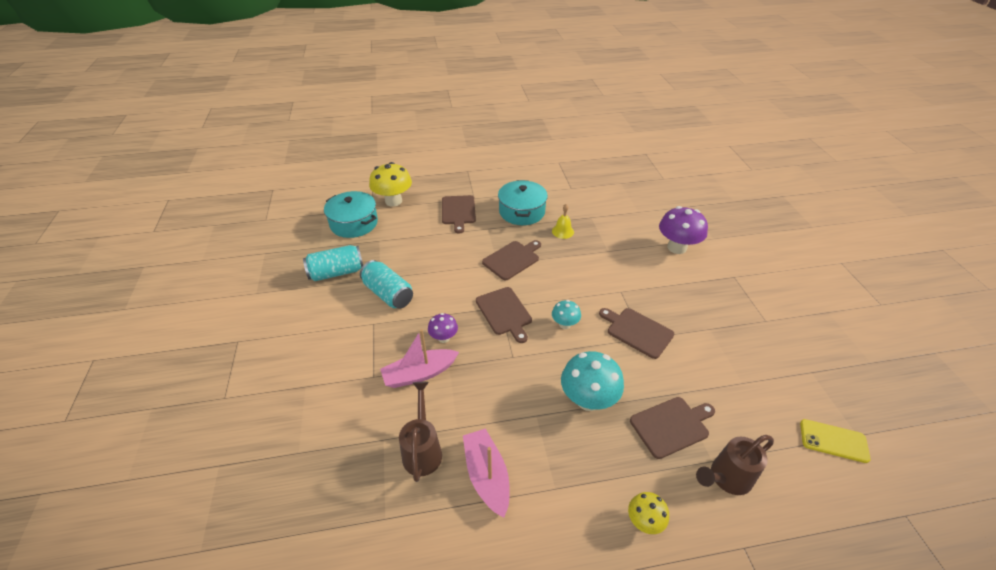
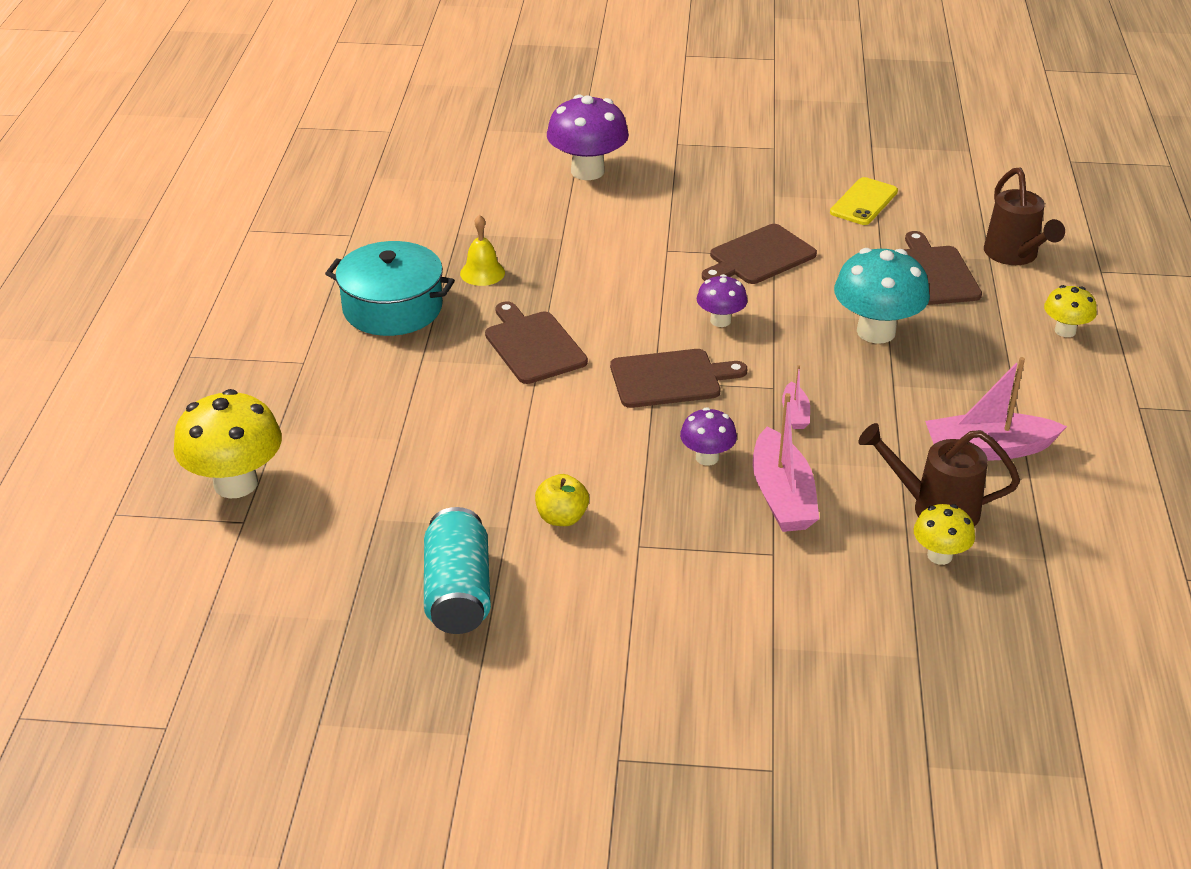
camera: 75 degrees left, 5 degrees down
turquoise pot [324,191,378,238] -> none
turquoise can [360,260,413,309] -> yellow apple [535,474,589,526]
brown cutting board [442,195,476,234] -> none
turquoise mushroom [552,300,581,329] -> purple mushroom [697,274,748,327]
yellow phone [800,419,871,463] -> yellow phone moved to [830,177,898,225]
none -> pink boat [782,365,810,429]
none -> yellow mushroom [914,504,975,565]

